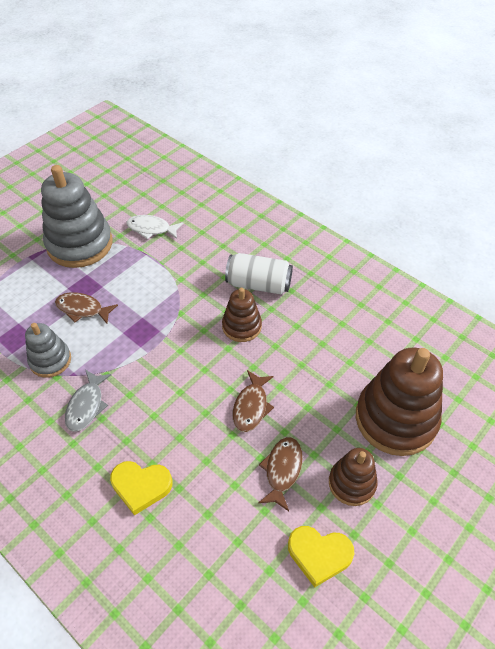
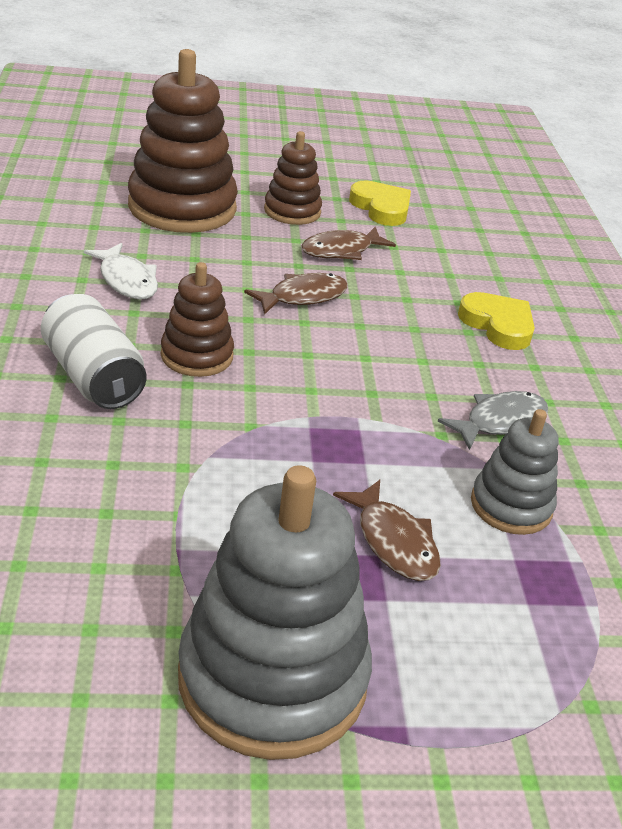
camera: 140 degrees left, 15 degrees down
white fish [126,215,183,239] -> white fish moved to [83,243,158,300]

